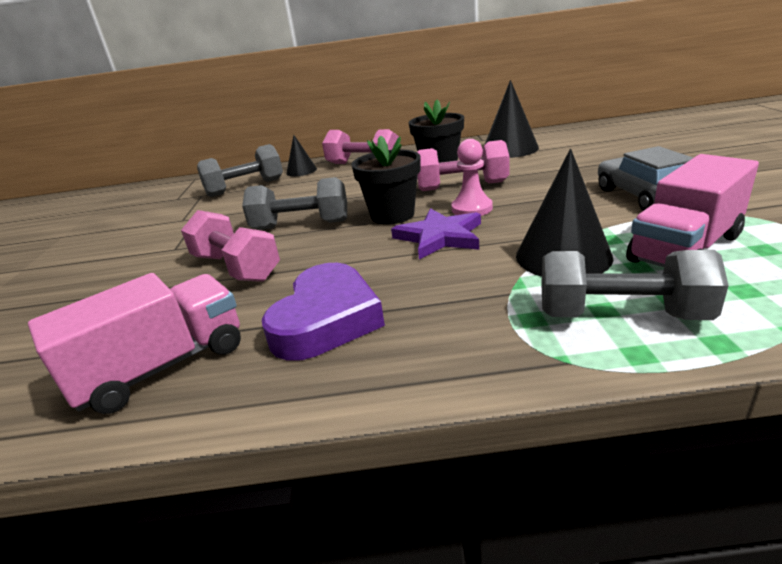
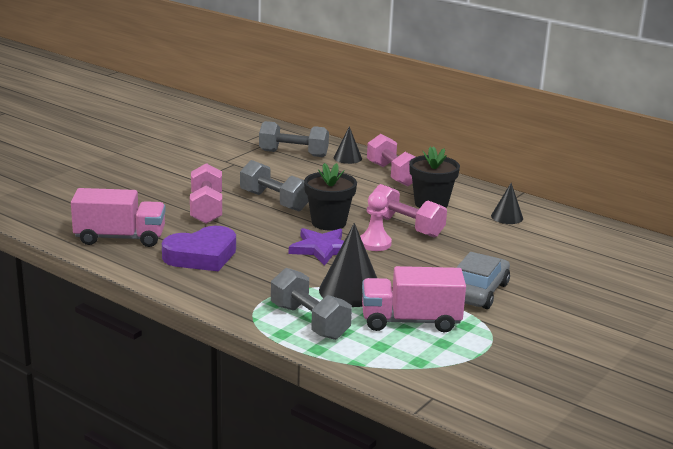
camera: 35 degrees right, 5 degrees down
black cone [485,80,539,158] -> black cone [491,183,523,224], size x0.58

